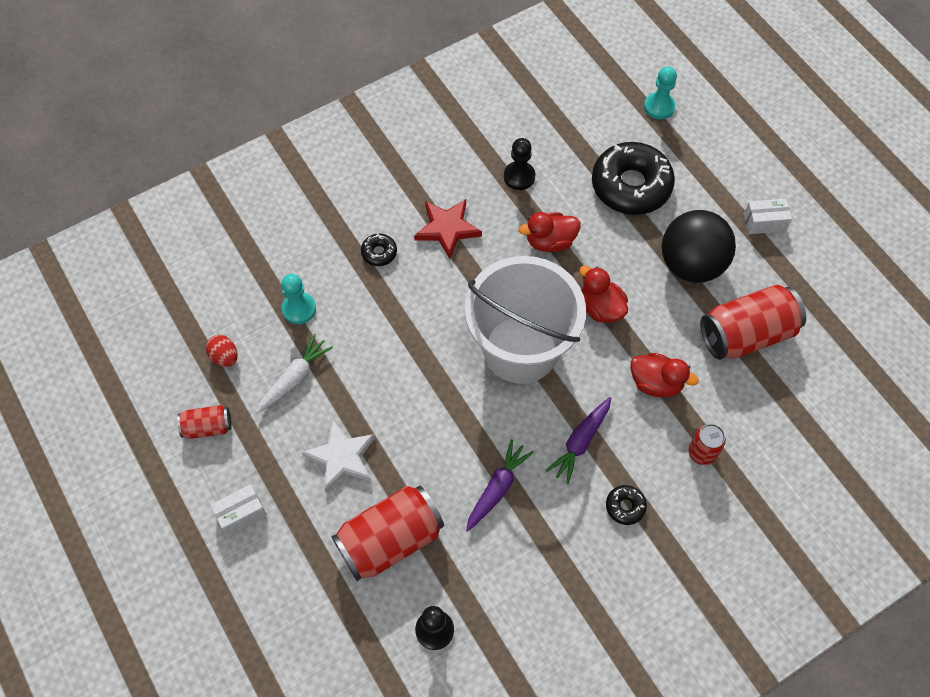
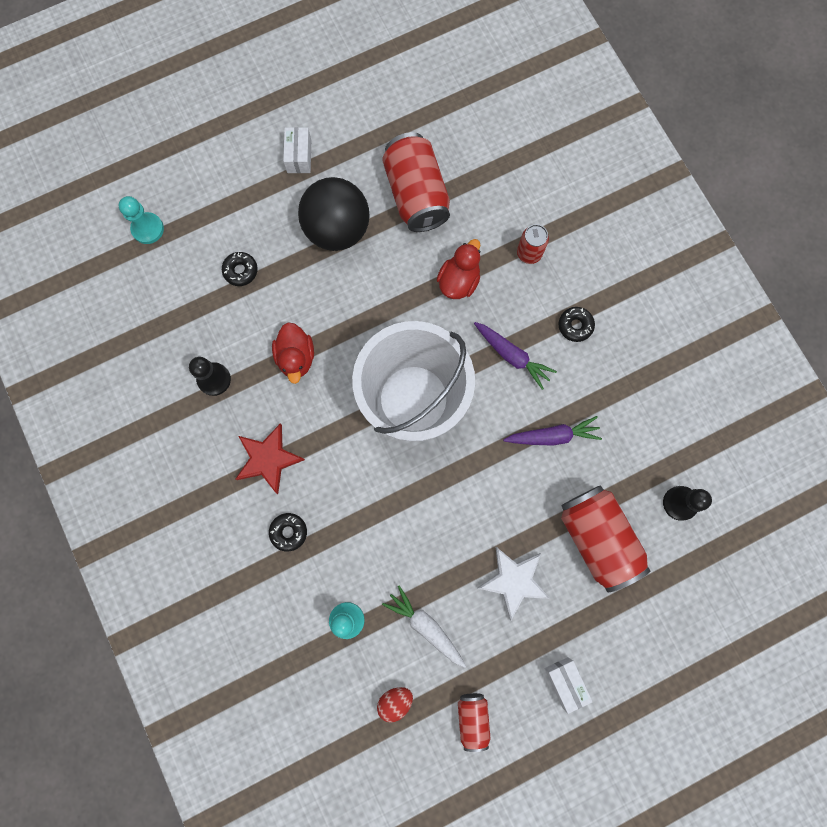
camera: 85 degrees left, 15 degrees up
purple carrot [466,439,534,531] -> purple carrot turned 135 degrees clockwise [503,416,602,446]
red duck [579,265,628,323] -> none
black donut [592,142,675,215] -> black donut [222,252,258,286], size x0.43

